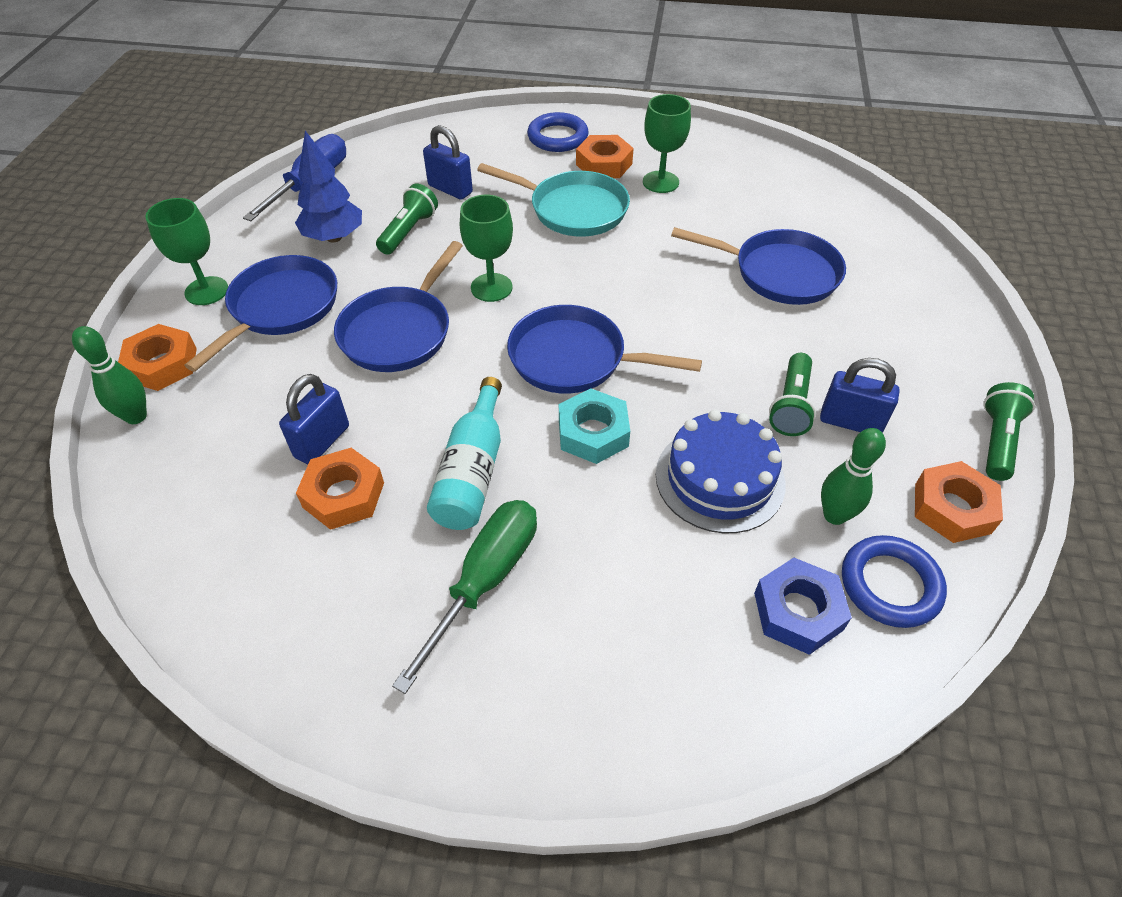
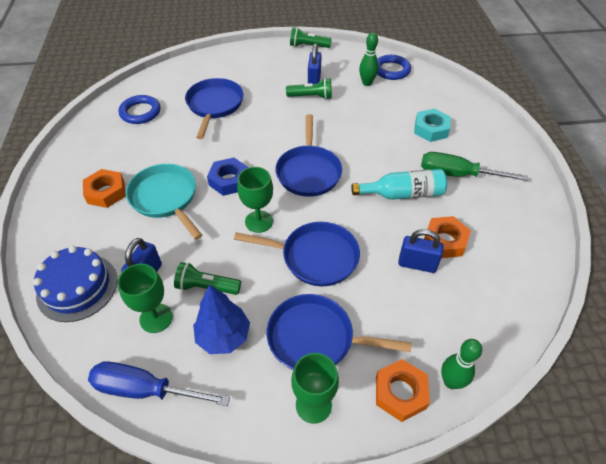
camera: 105 degrees left, 0 degrees up
turquoise pan [477,163,630,236] -> turquoise pan turned 45 degrees counterclockwise [126,164,202,240]
blue ring [527,112,589,152] -> blue ring moved to [119,95,161,124]
turquoise nut [559,389,630,464] -> turquoise nut moved to [414,109,451,142]
green goblet [643,94,691,193] -> green goblet moved to [117,264,173,333]
blue cake [656,410,786,533] -> blue cake moved to [33,246,118,322]
blue nut [754,558,852,655] -> blue nut moved to [207,158,248,196]
orange nut [915,461,1003,543] -> none

